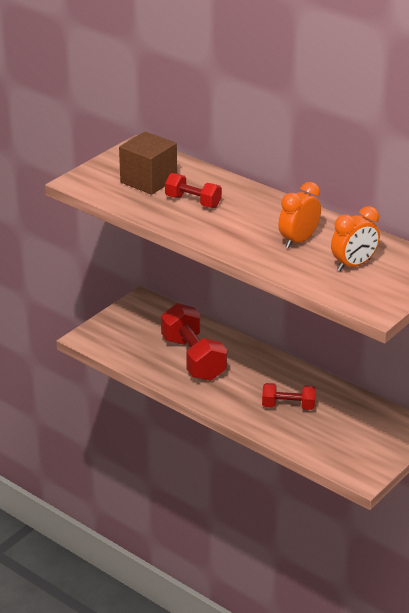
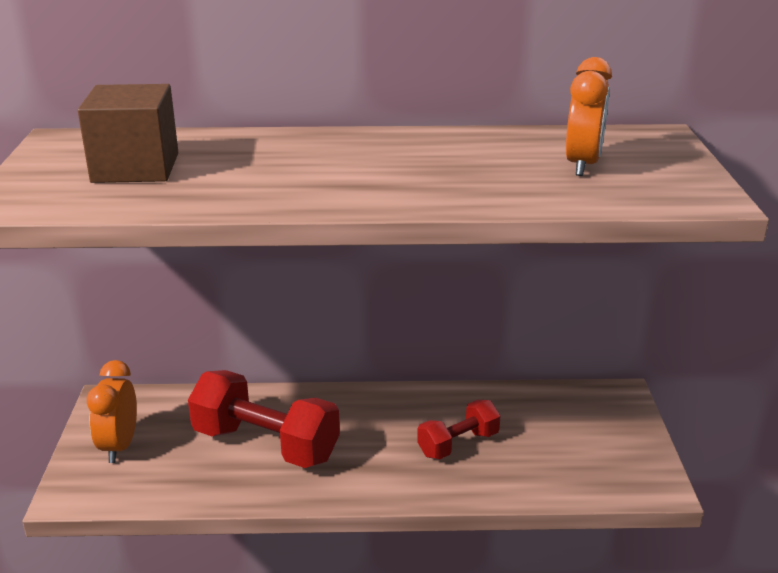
camera: 40 degrees left, 5 degrees down
red dumbbell [165,173,222,208] -> none
orange clock [278,182,321,248] -> orange clock moved to [87,360,137,463]

